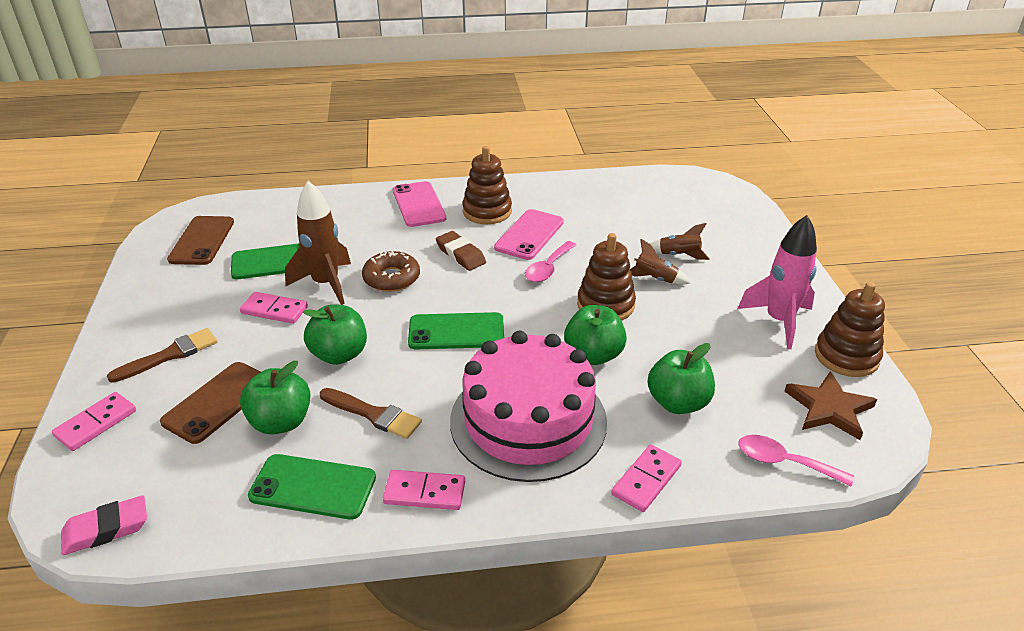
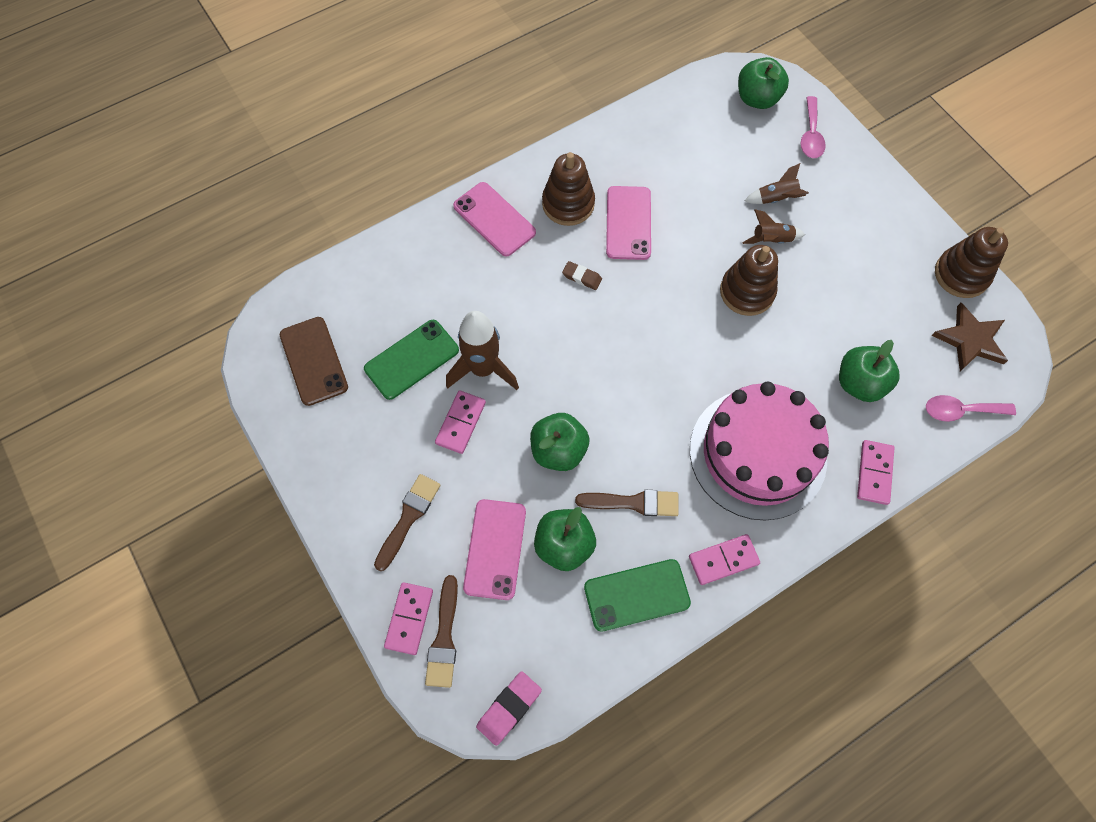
camera: 25 degrees left, 30 degrees up
brown phone [160,362,261,444] -> pink phone [463,499,526,600]
pink domino [240,292,308,324] -> pink domino turned 60 degrees counterclockwise [435,390,486,454]
brown donut [362,251,420,292] -> none
green phone [408,312,504,349] -> none
brown eraser [436,231,486,271] -> brown eraser [562,261,602,290], size x0.66
pink spoon [525,241,576,282] -> pink spoon moved to [801,96,826,158]
green apple [564,305,627,365] -> green apple moved to [738,57,789,109]
pink rocket [738,215,817,349] -> none
none -> brown brush [425,575,458,688]

